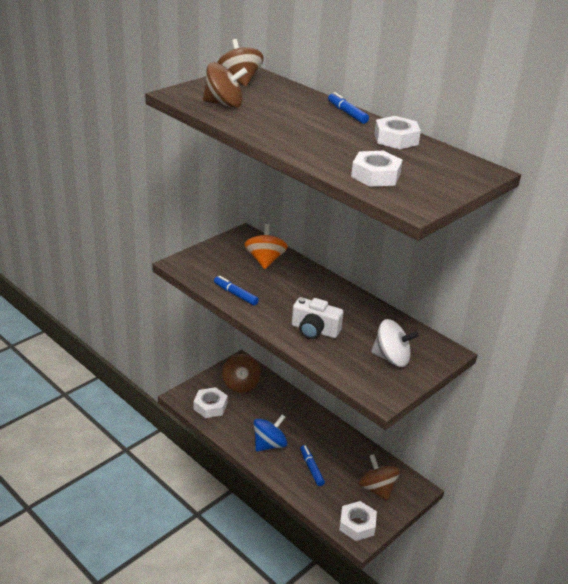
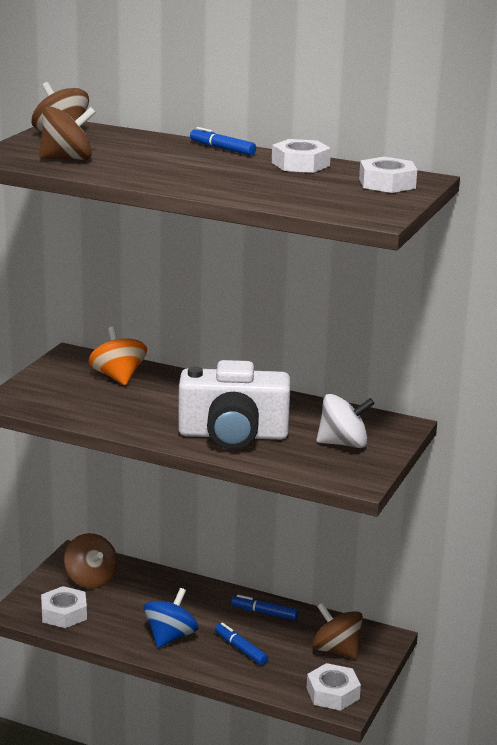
camera: 20 degrees left, 10 degrees down
blue marker [214,276,259,306] -> blue marker moved to [231,595,299,620]
white camera [292,297,344,339] -> white camera [178,360,290,449], size x1.69
white nut [351,151,403,187] -> white nut moved to [359,157,417,193]

